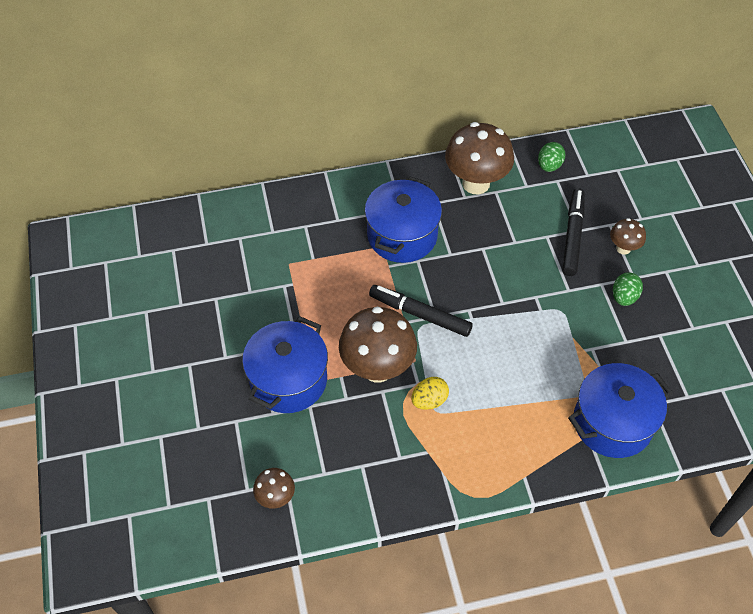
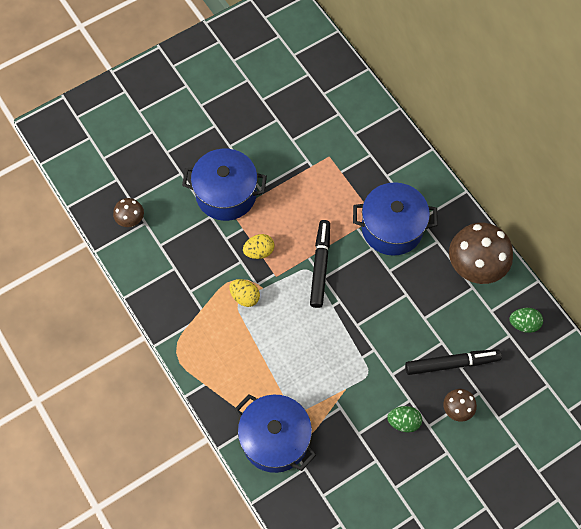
camera: 70 degrees right, 10 degrees up
brown mushroom [339,307,417,383] -> yellow egg [243,234,275,259]

